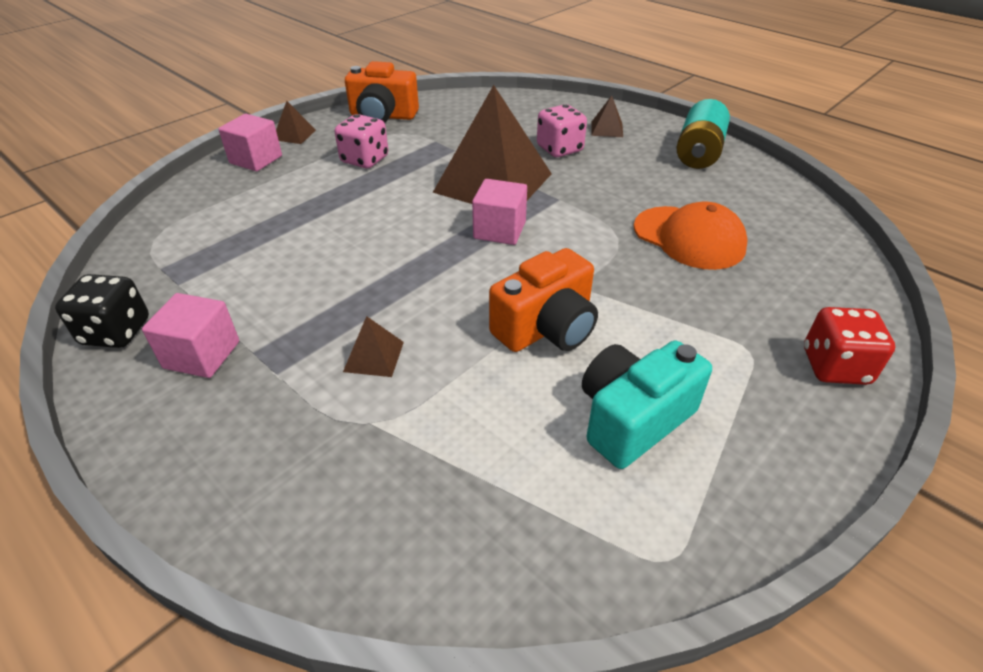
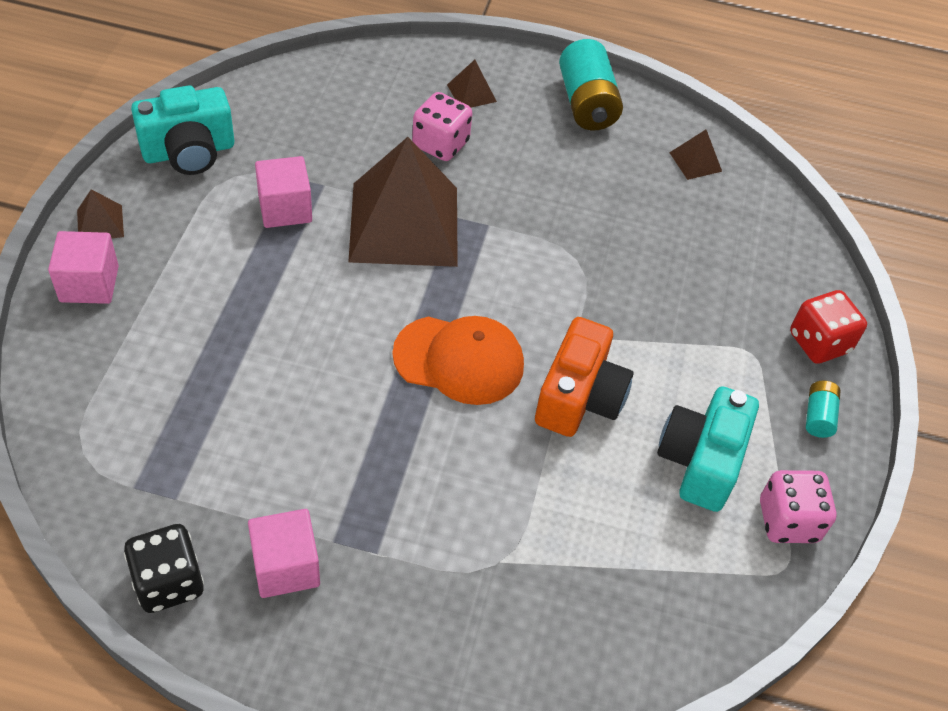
camera: 35 degrees left, 10 degrees up
pink dice [335,114,388,168] -> pink dice moved to [760,470,836,543]
brown pyramid [343,316,404,377] -> brown pyramid moved to [669,130,722,180]
orange camera [345,61,419,123] -> turquoise camera [131,85,234,175]
pink cube [472,179,527,245] -> pink cube moved to [255,156,312,228]
orange cap [634,201,748,270] -> orange cap moved to [392,316,524,405]
none -> turquoise battery [806,381,841,438]

